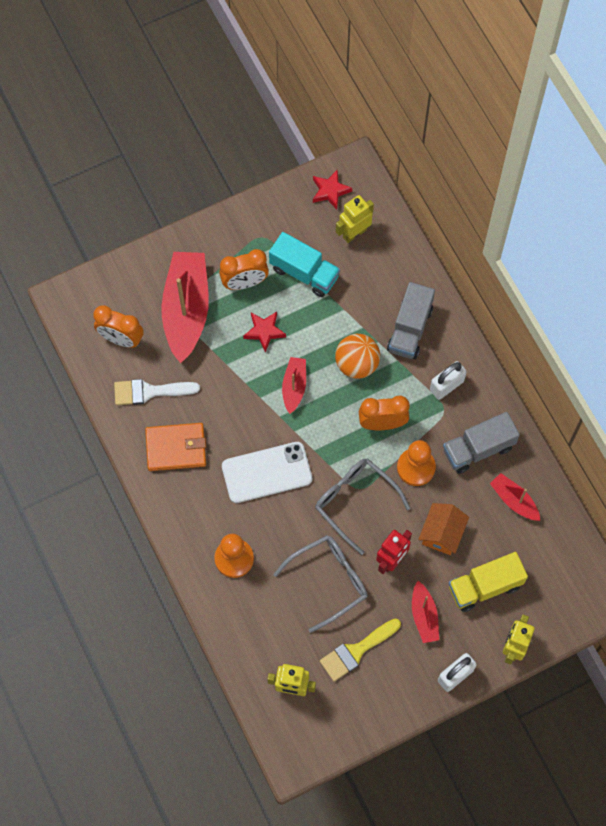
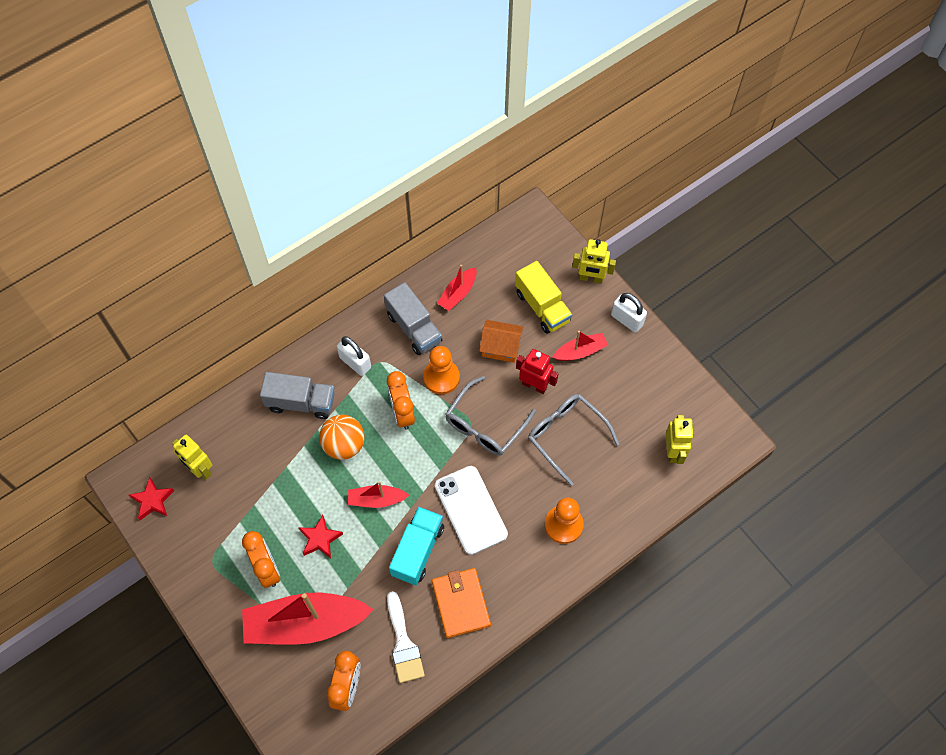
camera: 100 degrees left, 5 degrees down
turquoise truck [269,232,340,297] -> turquoise truck moved to [389,507,444,585]
yellow brush [320,618,401,681] -> none

